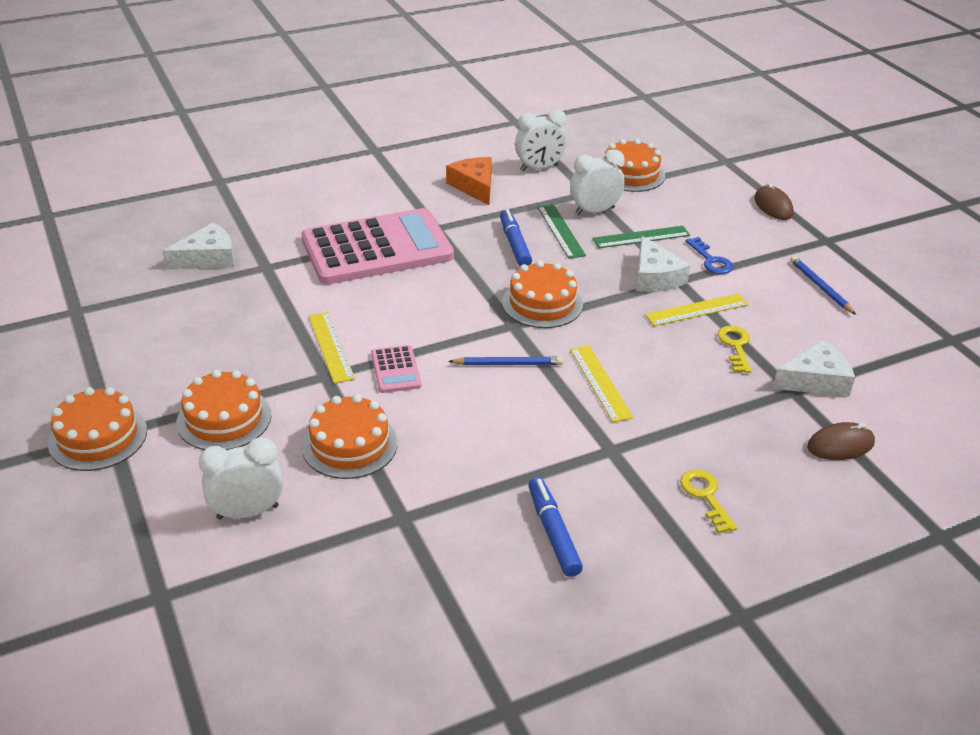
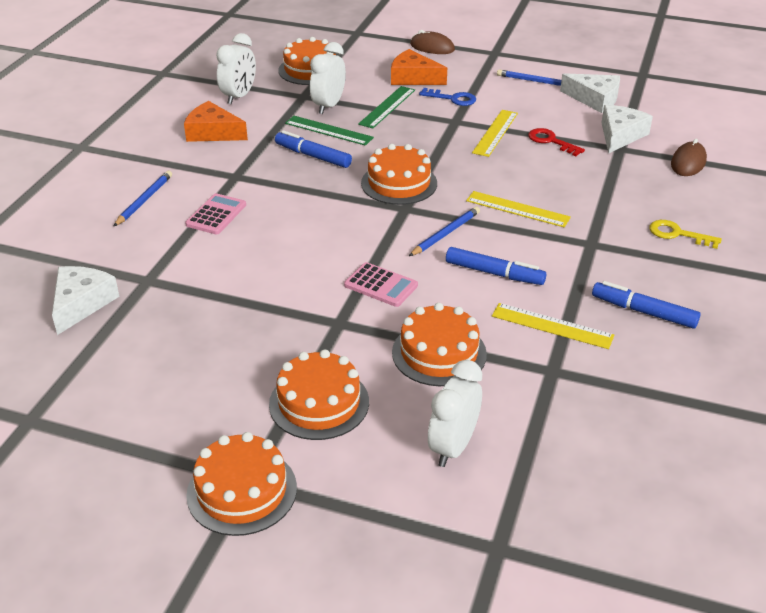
camera: 45 degrees left, 0 degrees up
pink calculator [301,208,454,285] -> pink calculator [185,193,246,234], size x0.41
yellow ruler [308,312,355,384] -> yellow ruler moved to [492,303,615,349]
white cheese [636,236,691,292] -> white cheese moved to [560,73,620,113]
yellow key [717,326,751,373] -> red key [528,128,585,156]
none -> blue pencil [113,171,172,227]
none -> orange cheese [391,49,447,85]
none -> blue marker [446,247,547,285]

